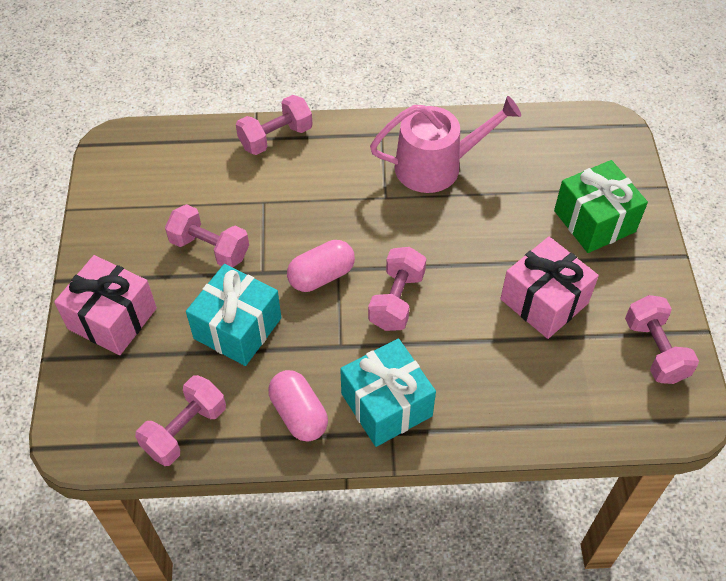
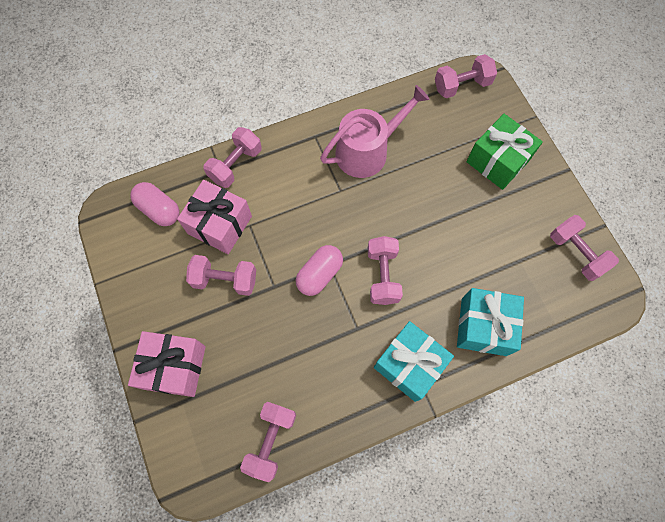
camera: 20 degrees left, 15 degrees up
turquoise gift [186,264,281,366] -> turquoise gift moved to [457,288,524,356]
pink capsule [268,370,328,441] -> pink capsule moved to [130,182,180,226]
pink gift [500,237,599,339] -> pink gift moved to [177,180,252,254]
none -> pink dumbbell [435,54,497,98]

